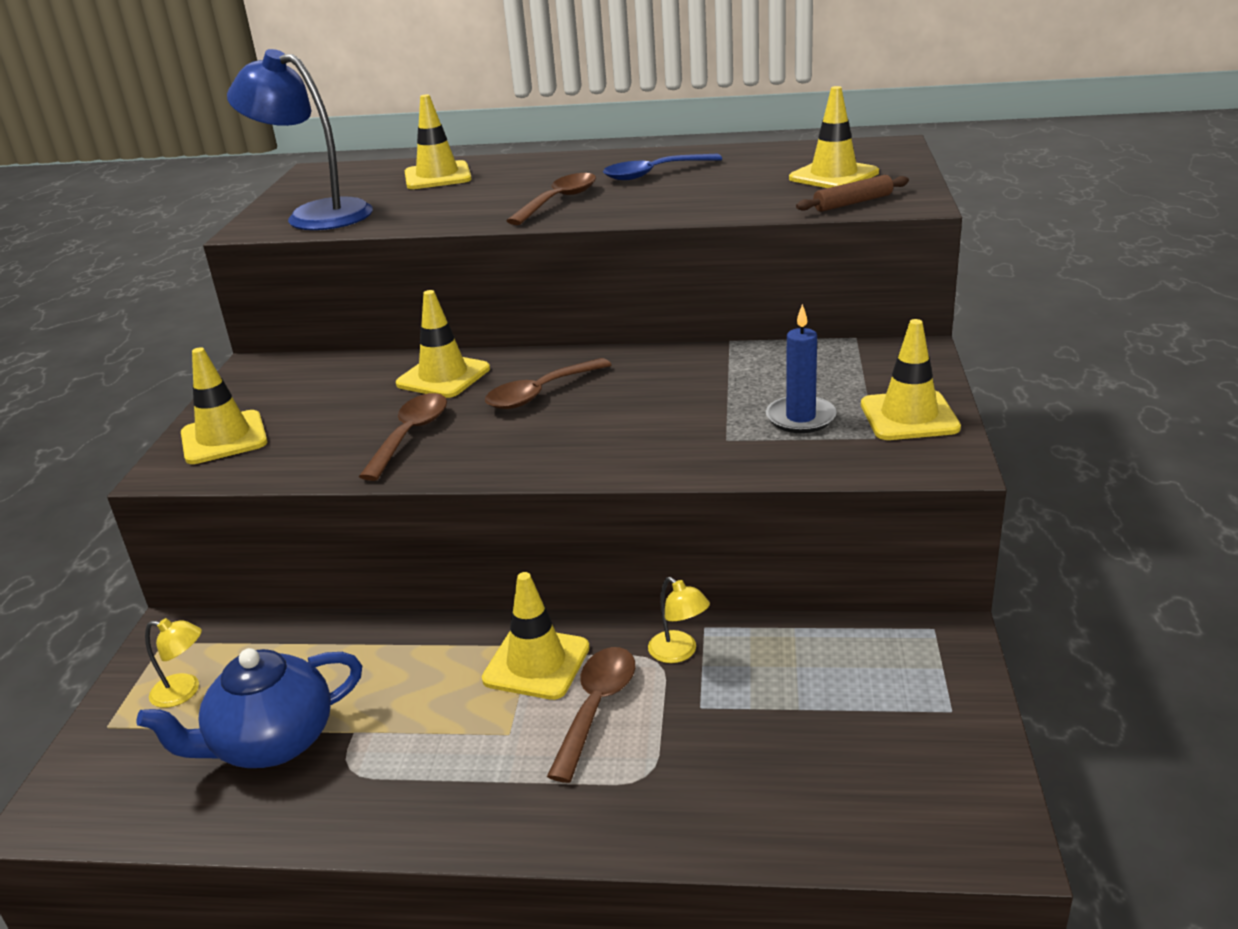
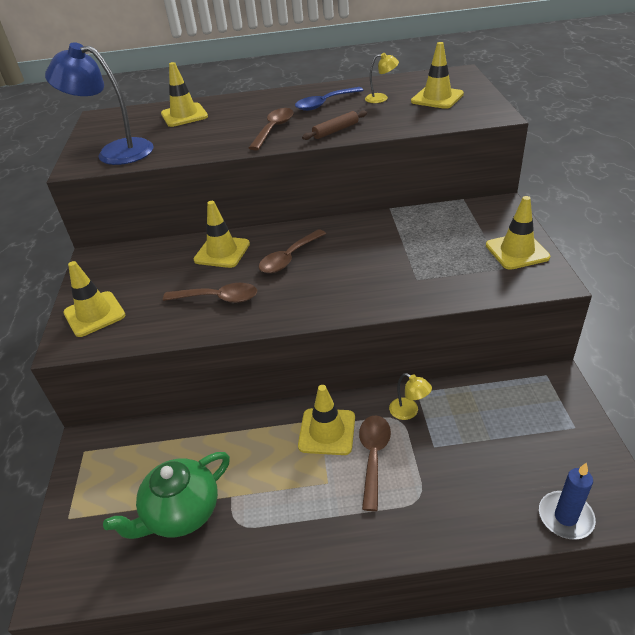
camera: 10 degrees left, 10 degrees up
blue teapot [136,648,362,768] -> green teapot [103,452,230,539]
yellow lamp [145,618,202,708] -> yellow lamp moved to [365,53,399,103]
brown spoon [359,393,447,481] -> brown spoon turned 90 degrees clockwise [163,283,257,303]
blue candle [766,304,837,433] -> blue candle moved to [539,462,596,540]
brown rolling pin [796,175,909,212] -> brown rolling pin moved to [302,111,367,140]

